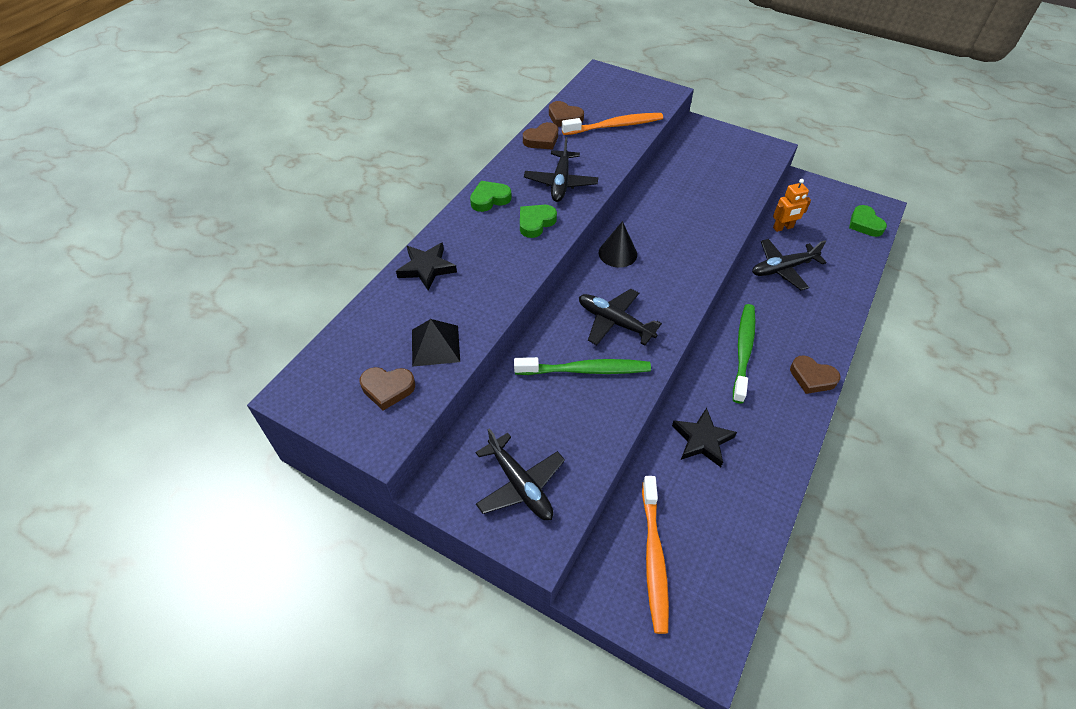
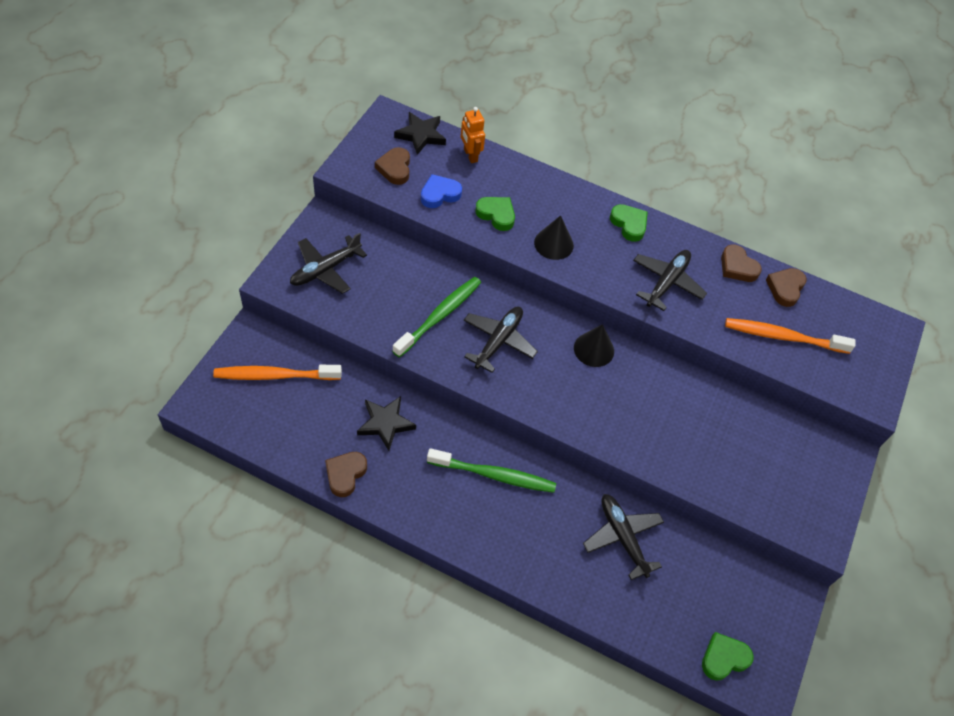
camera: 80 degrees right, 5 degrees up
black star [396,242,457,291] -> black star moved to [394,112,446,155]
black pyramid [412,319,460,367] -> blue heart [421,174,462,208]
green toothbrush [514,357,651,375] -> green toothbrush turned 135 degrees counterclockwise [392,277,481,358]
green heart [520,205,557,238] -> green heart moved to [475,197,515,231]
black plane [524,137,598,202] -> black plane turned 120 degrees clockwise [633,250,707,311]
orange toothbrush [562,113,663,135] -> orange toothbrush turned 120 degrees clockwise [725,318,855,354]
orange robot [773,179,811,232] -> orange robot moved to [461,107,485,163]
brown heart [790,355,841,394] -> brown heart moved to [325,452,367,497]
none -> black cone [534,215,574,260]

